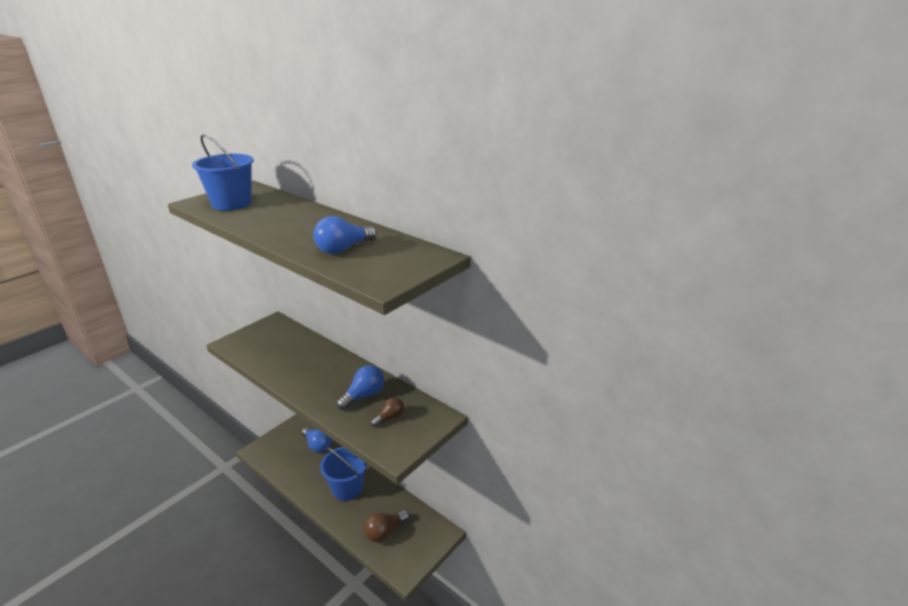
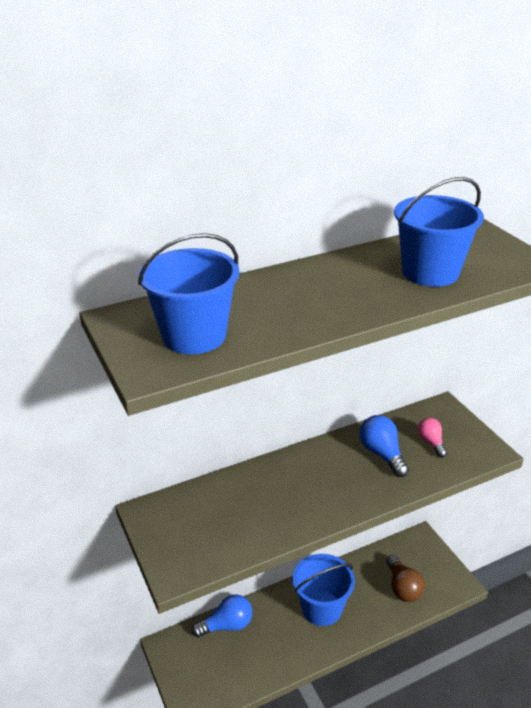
camera: 65 degrees left, 5 degrees up
blue light bulb [313,216,377,254] -> blue bucket [394,177,484,287]
brown light bulb [371,397,404,427] -> pink light bulb [417,418,447,457]

